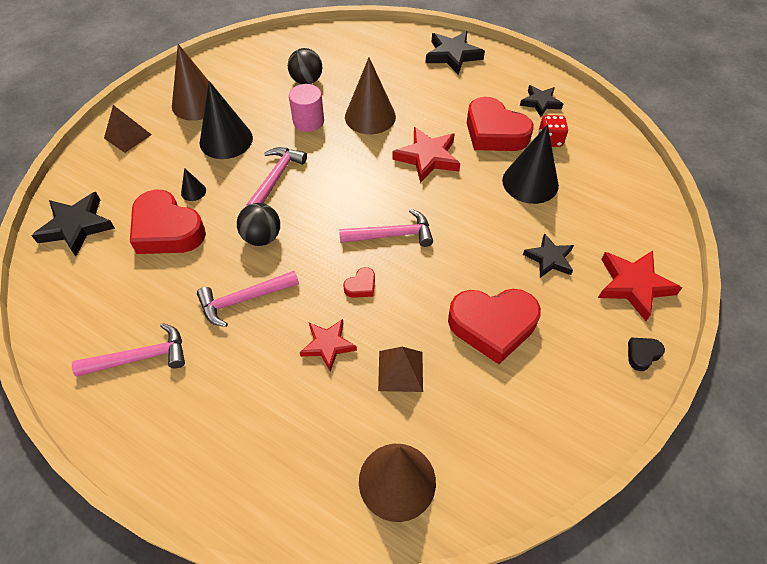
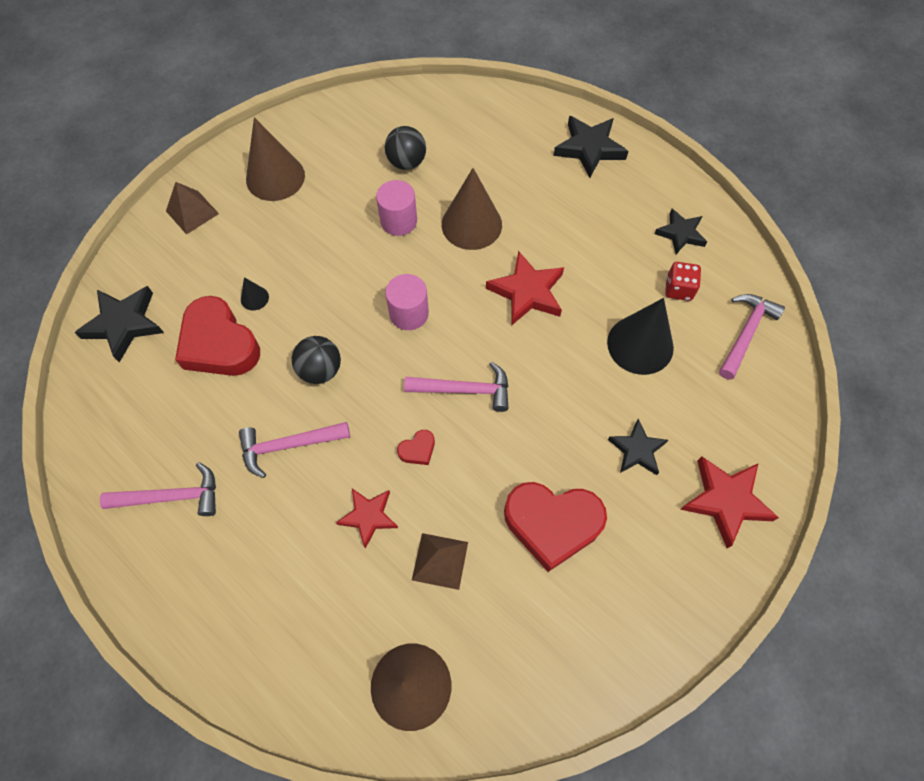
camera: 10 degrees right, 10 degrees up
black cone [199,81,253,159] -> none
pink hammer [247,147,307,206] -> pink hammer moved to [719,294,785,380]
red heart [467,97,534,151] -> none
black heart [628,338,665,371] -> none
none -> pink cylinder [385,274,429,330]

